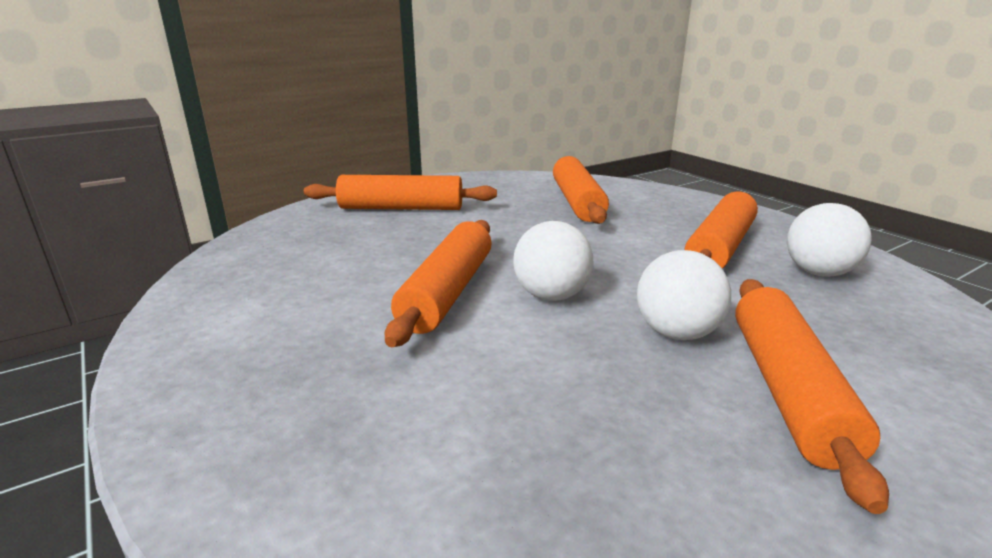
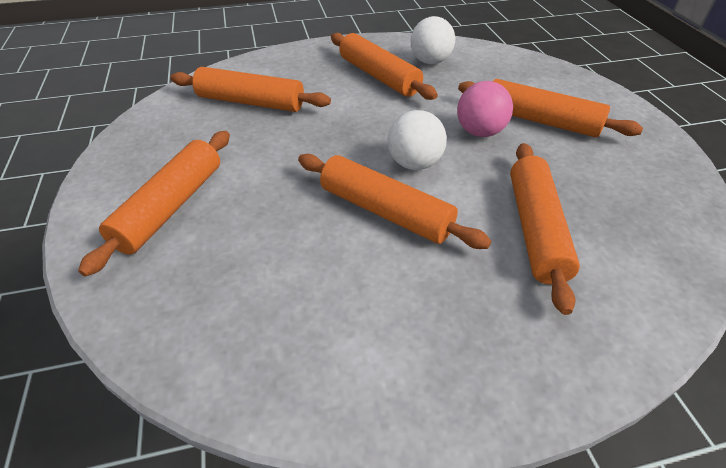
camera: 70 degrees left, 20 degrees up
white ball [637,250,731,340] -> pink ball [457,81,513,137]
none -> orange rolling pin [510,143,580,315]

